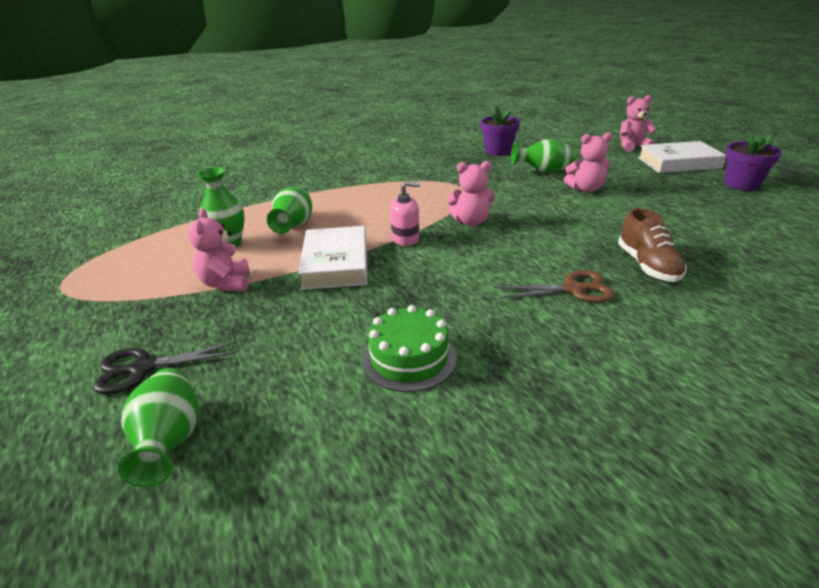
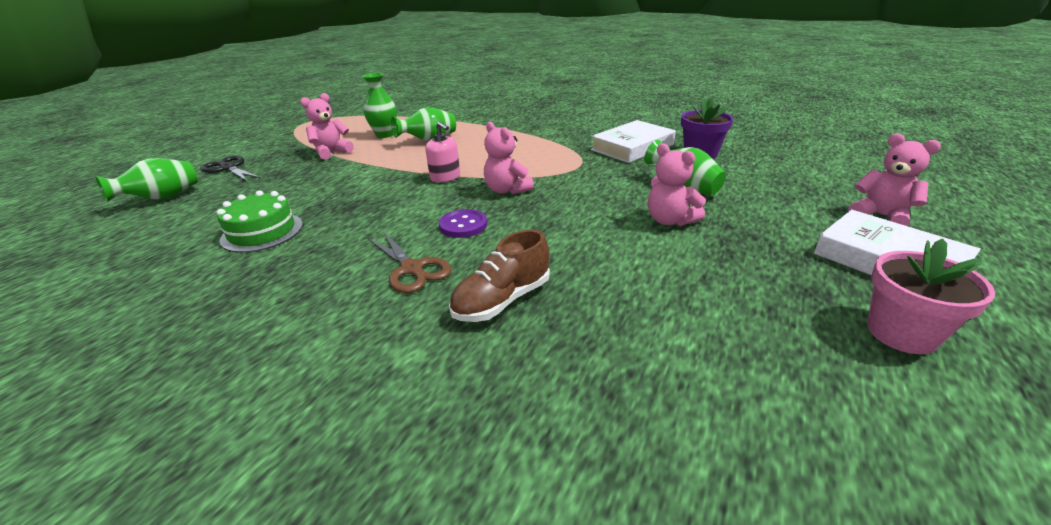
camera: 55 degrees right, 0 degrees up
white book [298,226,368,290] -> white book moved to [591,120,676,163]
purple flower pot [725,130,782,191] -> pink flower pot [867,238,995,354]
none -> purple button [439,209,487,238]

